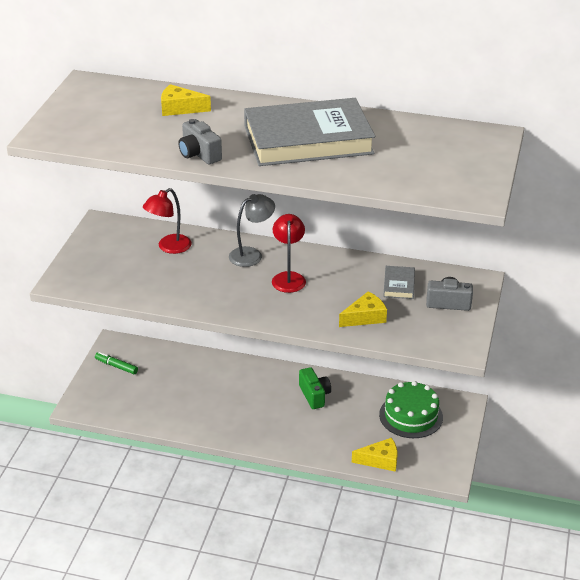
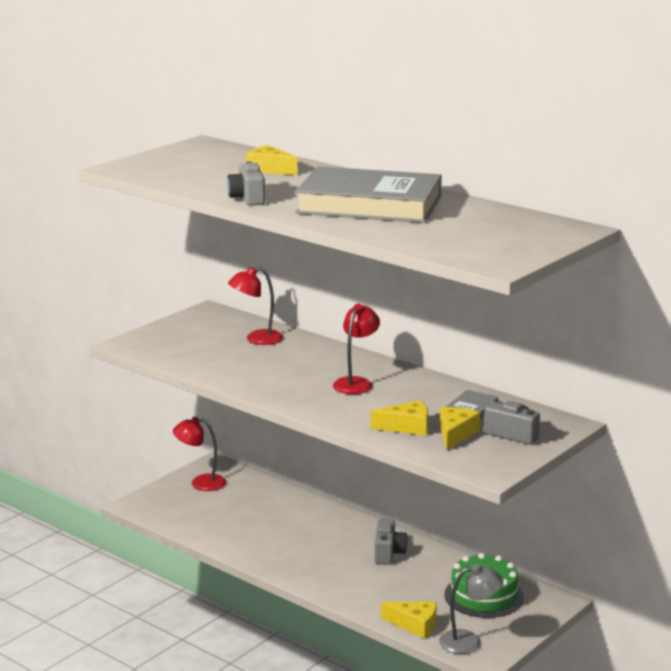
camera: 25 degrees right, 15 degrees down
green marker [95,352,138,374] -> red lamp [173,417,226,491]
grey lamp [229,194,275,267] -> grey lamp moved to [439,564,503,654]
green camera [299,367,331,409] -> grey camera [375,519,408,565]
none -> yellow cheese [440,407,480,450]

